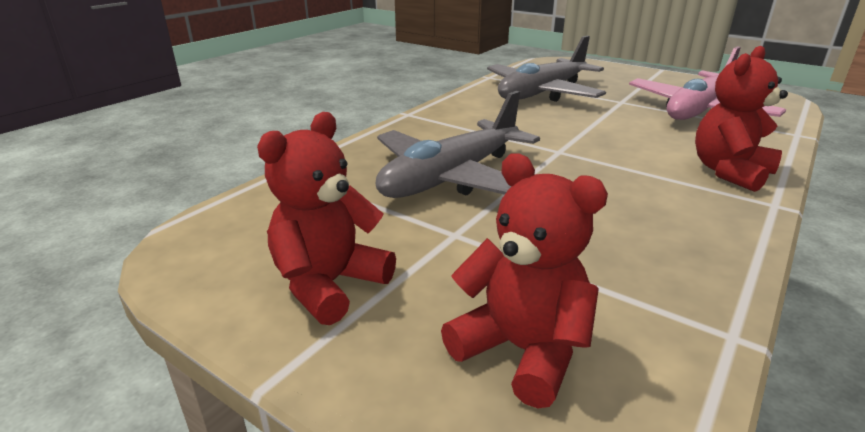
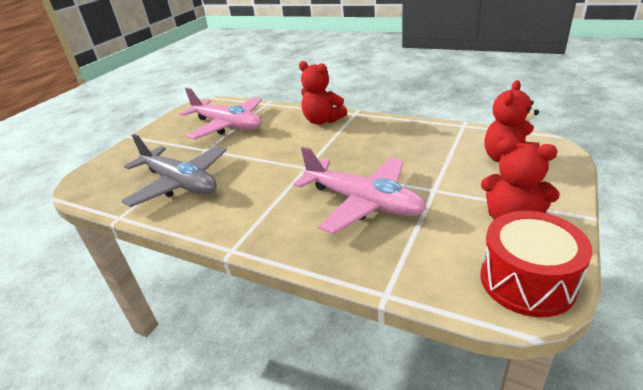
camera: 95 degrees left, 5 degrees up
grey plane [376,91,540,198] -> pink plane [294,147,427,234]
none -> red drum [481,211,592,317]

